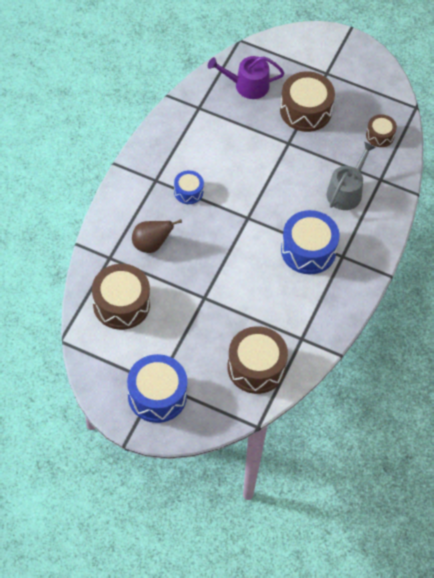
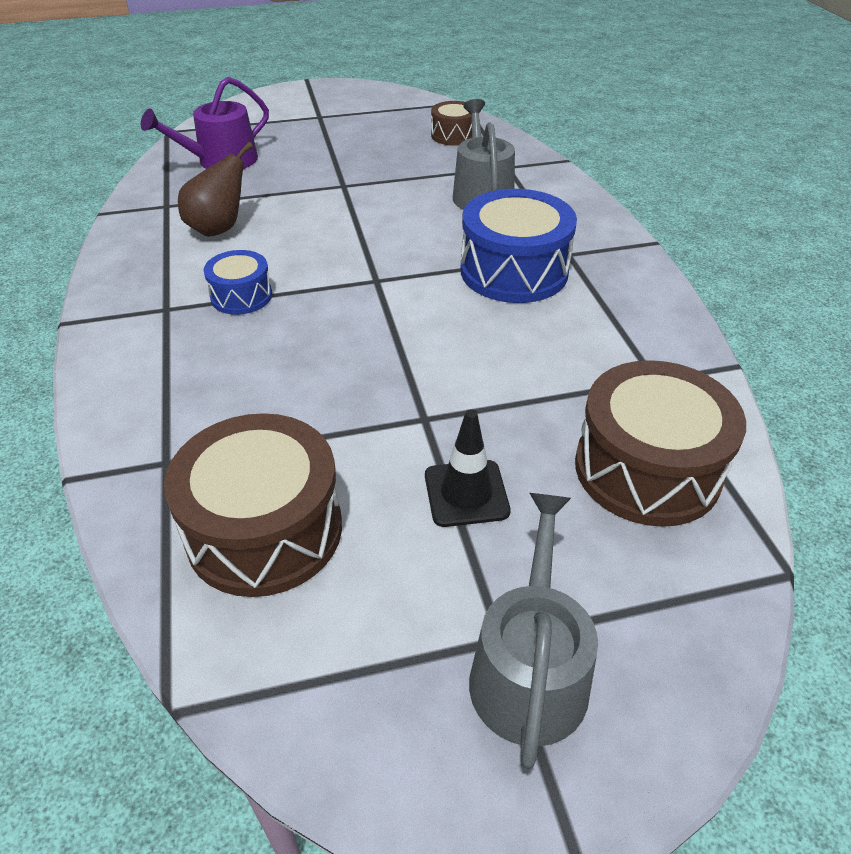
camera: 35 degrees left, 15 degrees down
blue drum [127,354,187,423] -> grey watering can [469,493,598,769]
brown pear [132,219,182,253] -> brown pear moved to [178,142,253,237]
brown drum [280,71,335,132] -> none
none -> black traffic cone [425,409,511,527]

